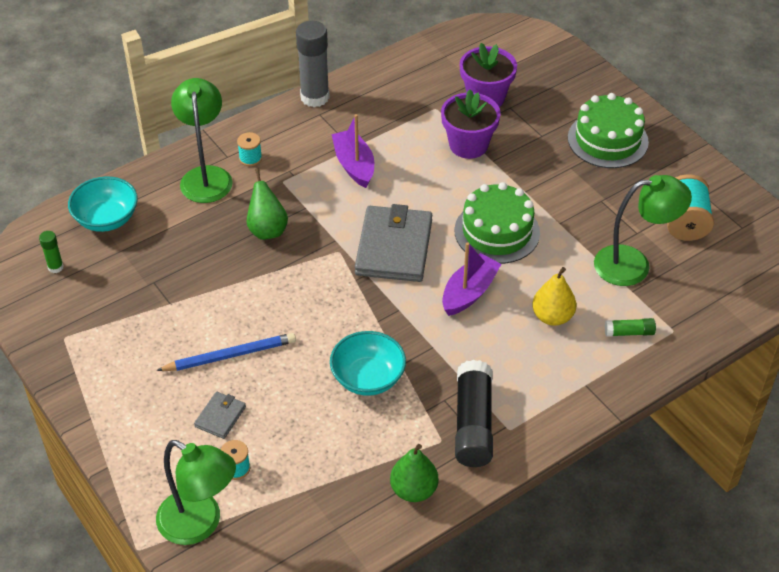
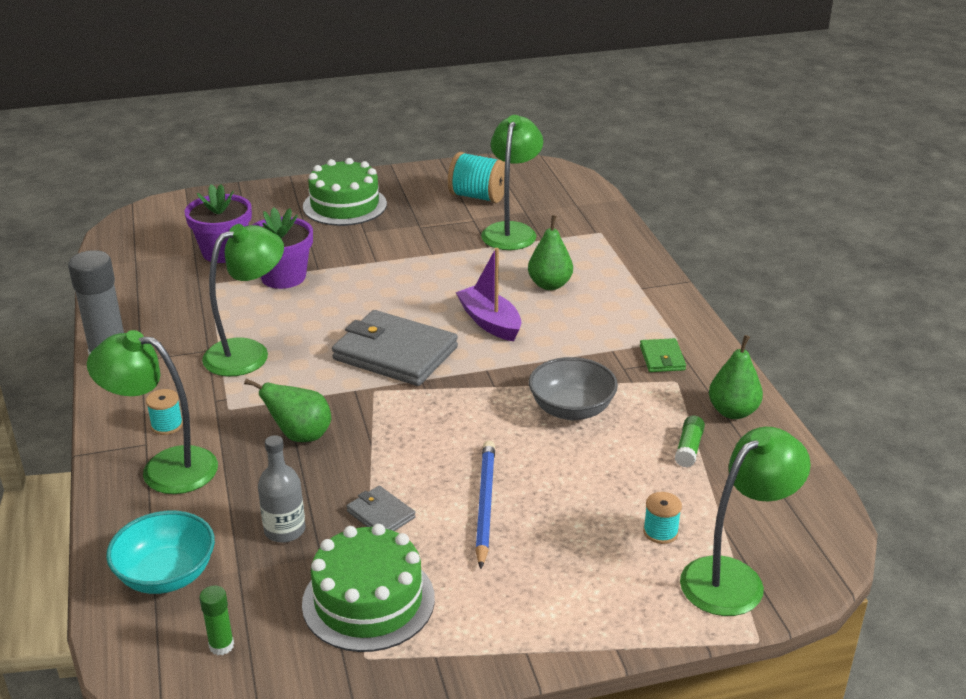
camera: 70 degrees left, 15 degrees down
grey wallet [194,392,246,439] -> grey wallet moved to [346,486,416,531]
turquoise bowl [330,331,406,396] -> grey bowl [529,357,618,420]
purple boat [332,114,374,188] -> green lamp [202,224,284,376]
green cake [454,182,540,264] -> green cake moved to [302,524,435,652]
black glue stick [455,360,493,467] -> green wallet [640,338,686,372]
yellow pear [532,267,576,326] -> green pear [528,215,573,290]
green glue stick [605,318,656,337] -> green glue stick moved to [675,416,705,468]
none -> grey bottle [258,435,305,543]

